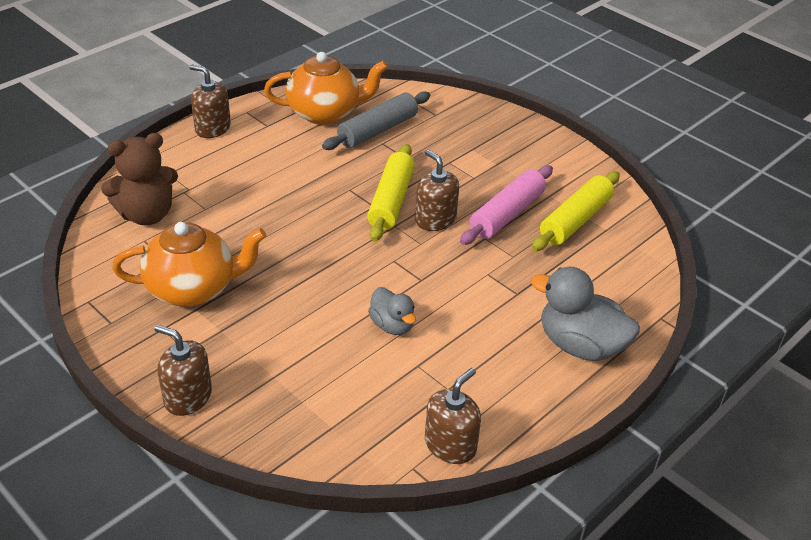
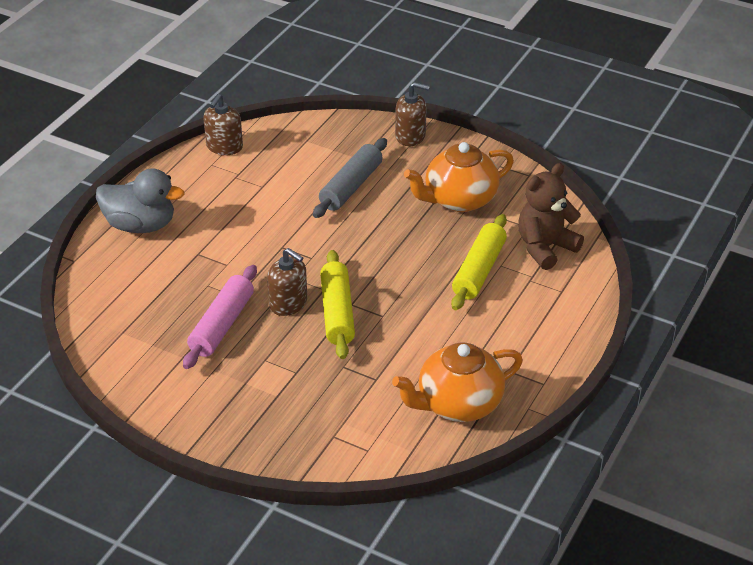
camera: 165 degrees right, 0 degrees up
brown soap dispenser [189,64,231,138] -> none
grey rolling pin [322,91,430,150] -> grey rolling pin moved to [313,138,387,218]
grey duck [368,287,416,335] -> none
yellow rolling pin [532,171,620,251] -> yellow rolling pin moved to [451,214,507,310]

